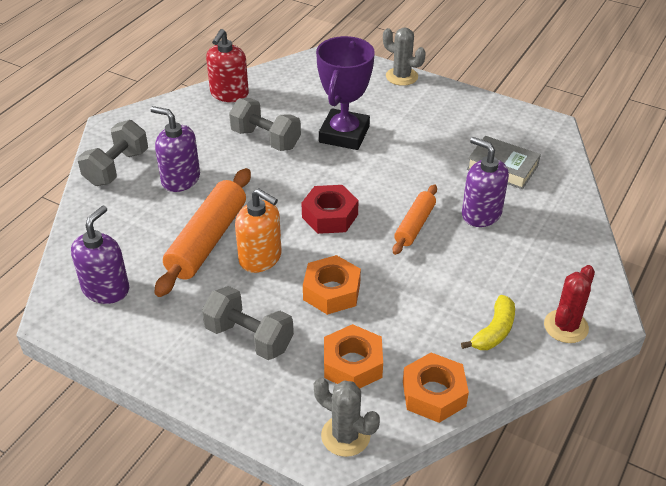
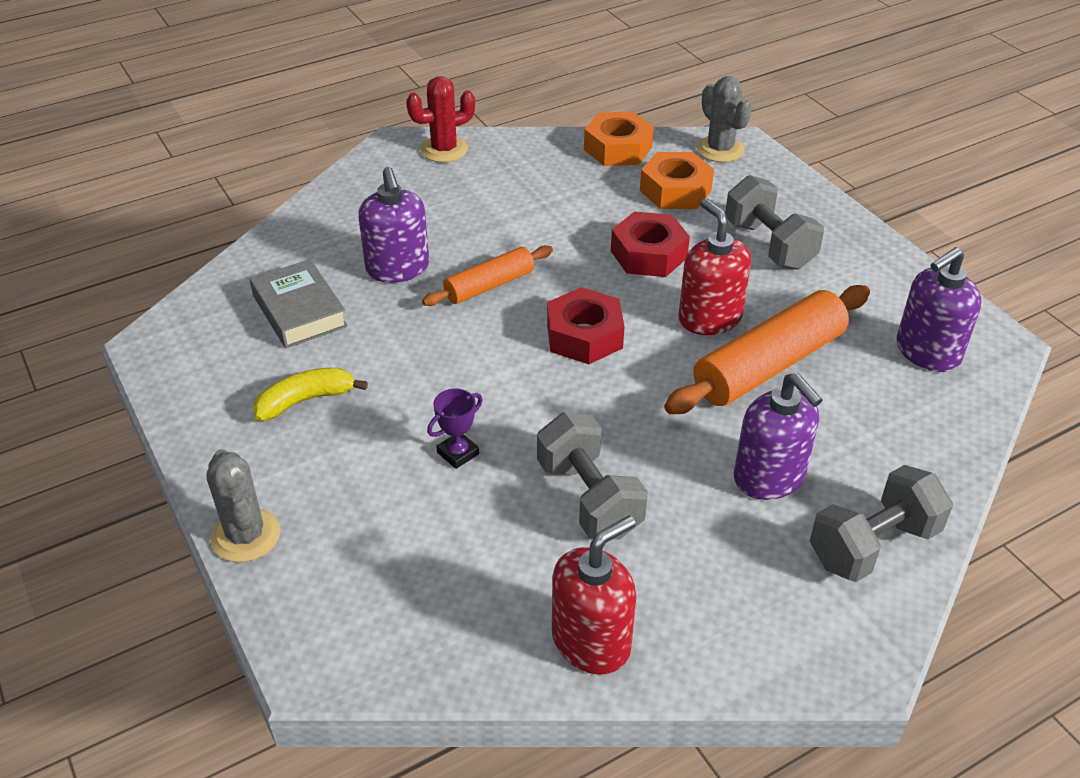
camera: 150 degrees left, 0 degrees up
orange soap dispenser [235,189,282,273] -> red soap dispenser [678,199,751,335]
orange nut [303,255,361,315] -> red nut [611,212,690,277]
purple trophy [316,36,375,150] -> purple trophy [427,388,483,469], size x0.41
yellow banana [461,295,515,350] -> yellow banana moved to [253,368,368,421]

